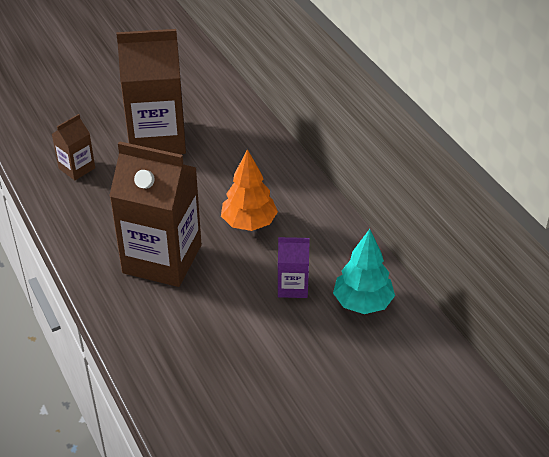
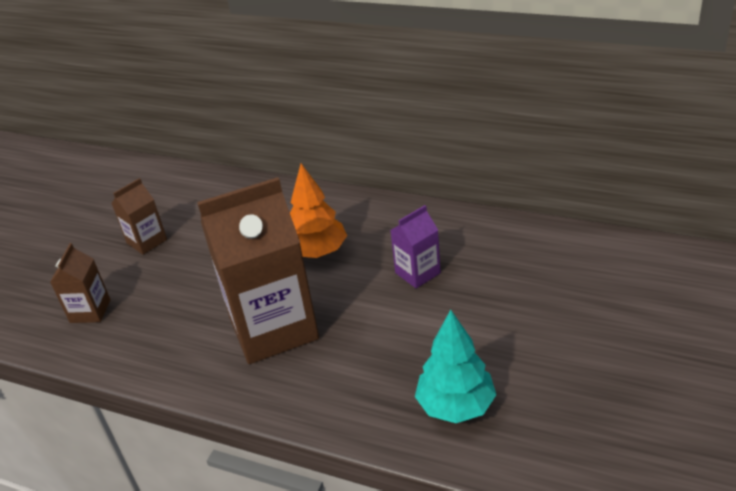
camera: 35 degrees left, 5 degrees down
brown carton [116,29,186,154] -> brown carton [111,178,167,255], size x0.47
turquoise tree [333,229,395,314] -> turquoise tree moved to [415,310,496,423]

